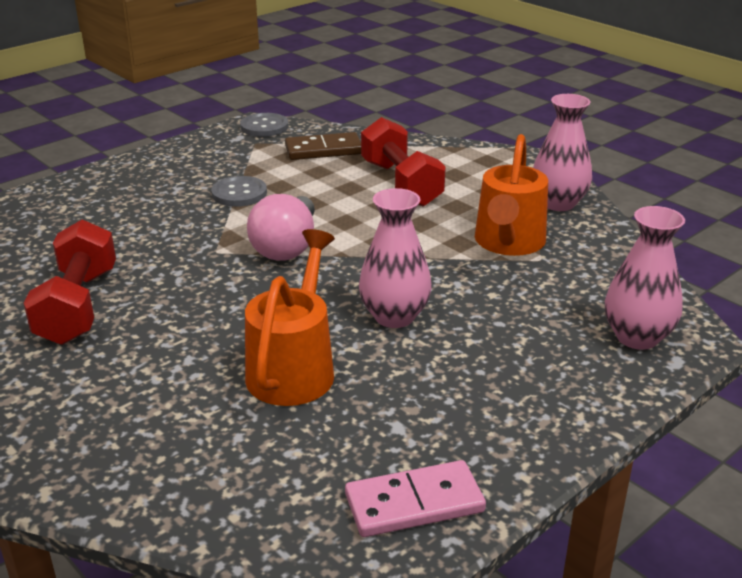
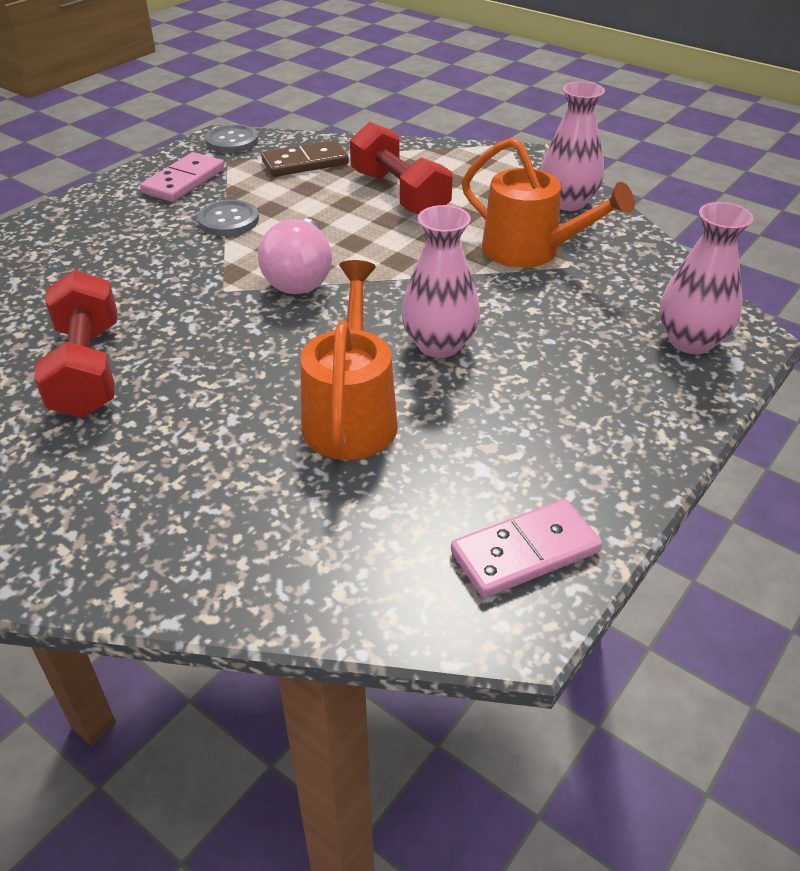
camera: 10 degrees left, 10 degrees up
orange watering can [475,134,548,256] -> orange watering can turned 60 degrees counterclockwise [462,137,635,268]
none -> pink domino [140,152,224,202]

